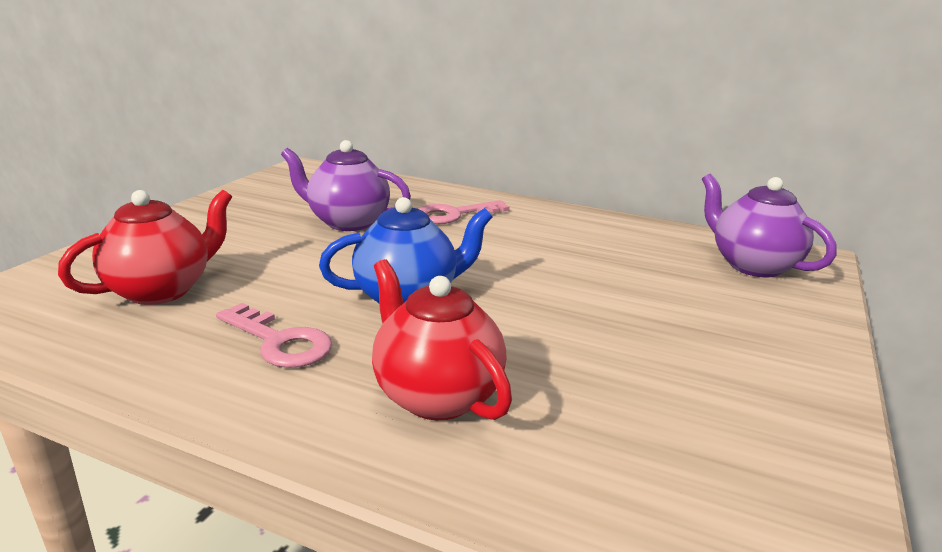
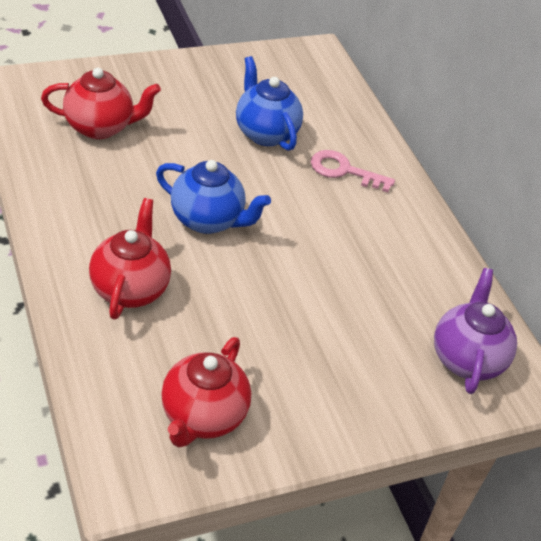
camera: 40 degrees right, 20 degrees up
pink key [216,303,332,368] -> none
purple teapot [281,140,411,231] -> blue teapot [236,56,303,151]
none -> red teapot [161,337,251,447]

